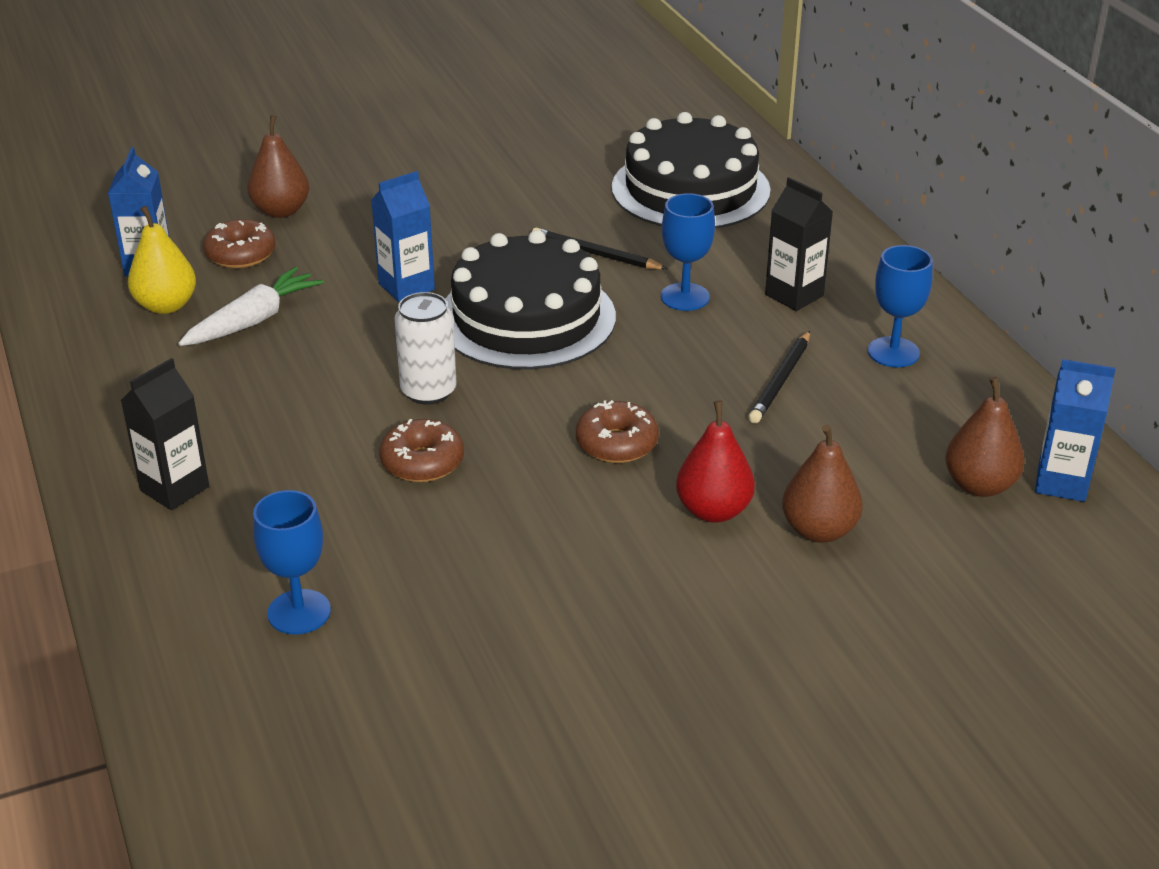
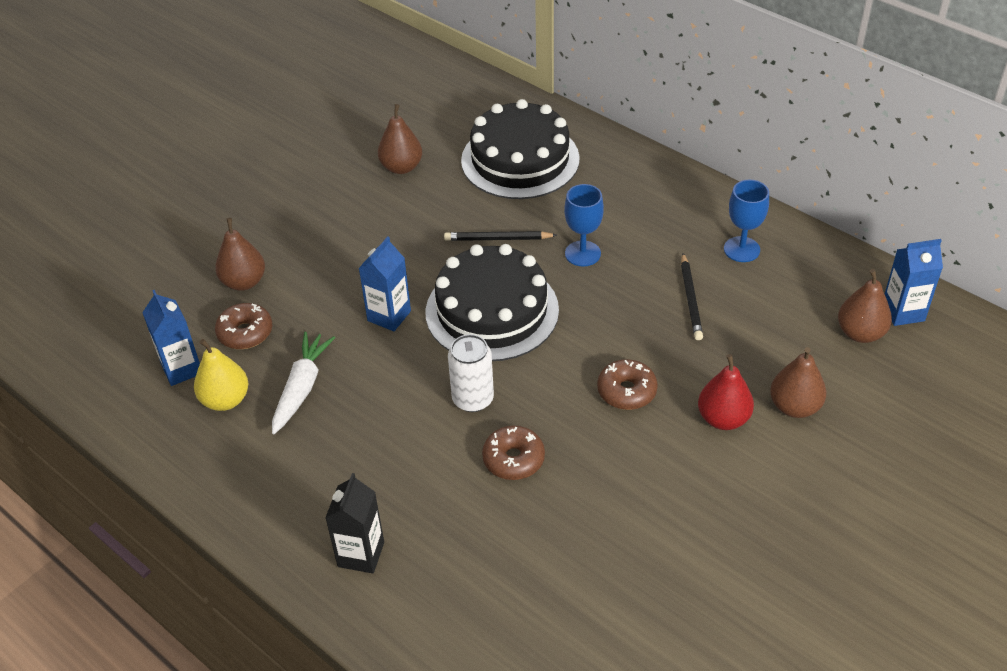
camera: 25 degrees left, 10 degrees up
blue goblet [253,490,331,635] -> none
black carton [765,177,833,311] -> none
none -> brown pear [378,104,422,174]

